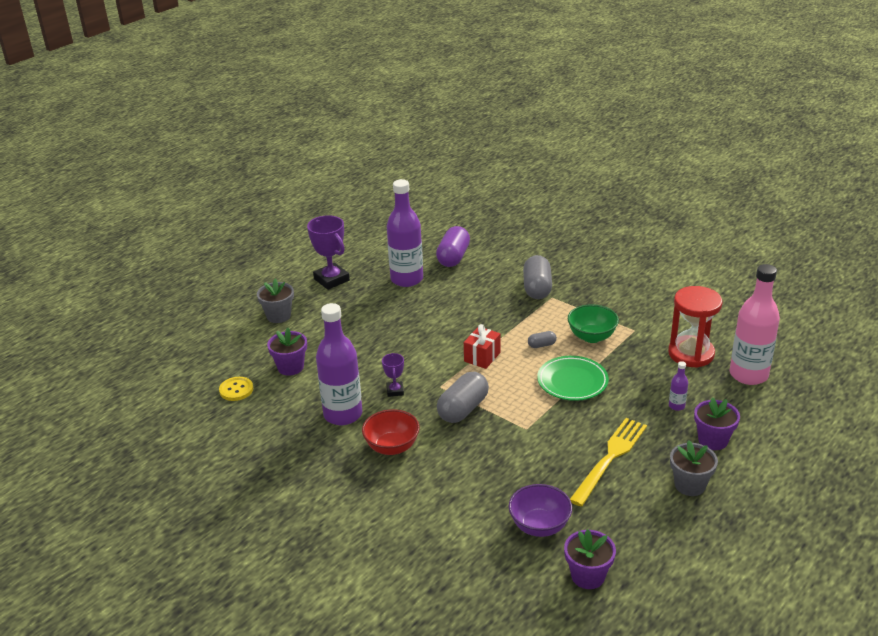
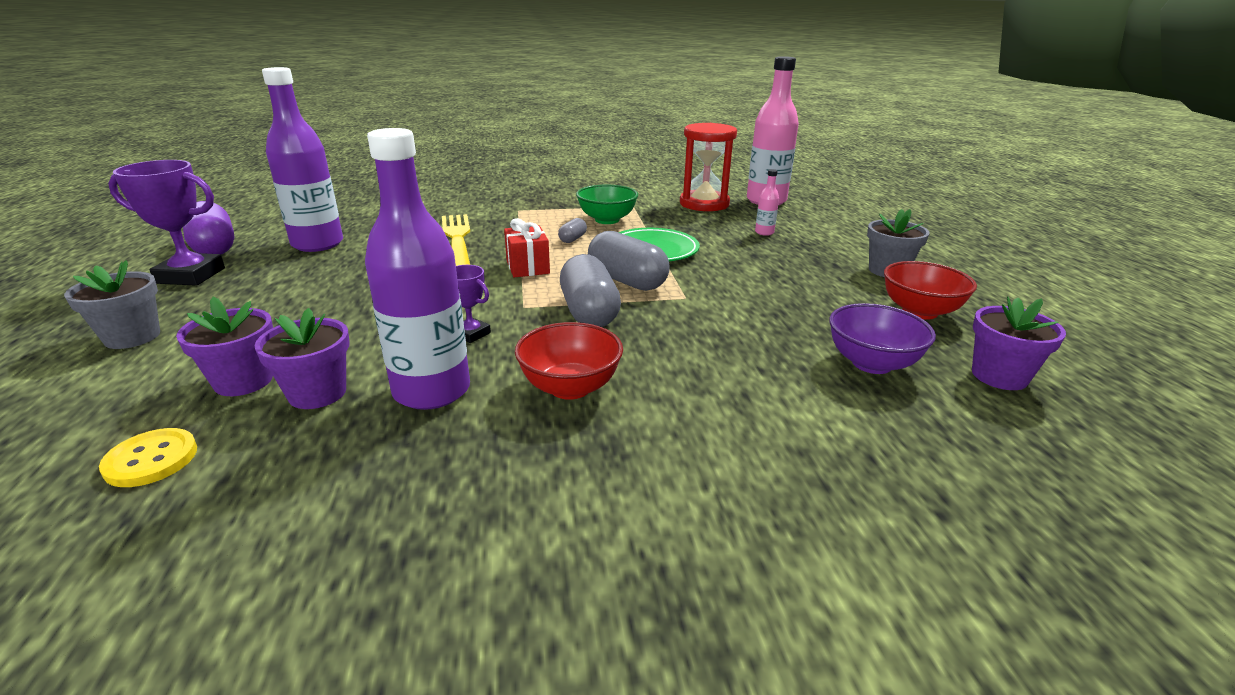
camera: 50 degrees left, 5 degrees down
purple capsule [436,226,470,267] -> purple capsule moved to [183,201,235,254]
grey capsule [523,255,552,299] -> grey capsule moved to [588,231,670,291]
yellow fork [570,418,647,507] -> yellow fork moved to [442,214,470,266]
purple bottle [669,361,688,411] -> pink bottle [755,169,779,236]
purple flower pot [694,397,740,450] -> purple flower pot moved to [254,308,350,409]
none -> red bowl [884,261,977,319]

